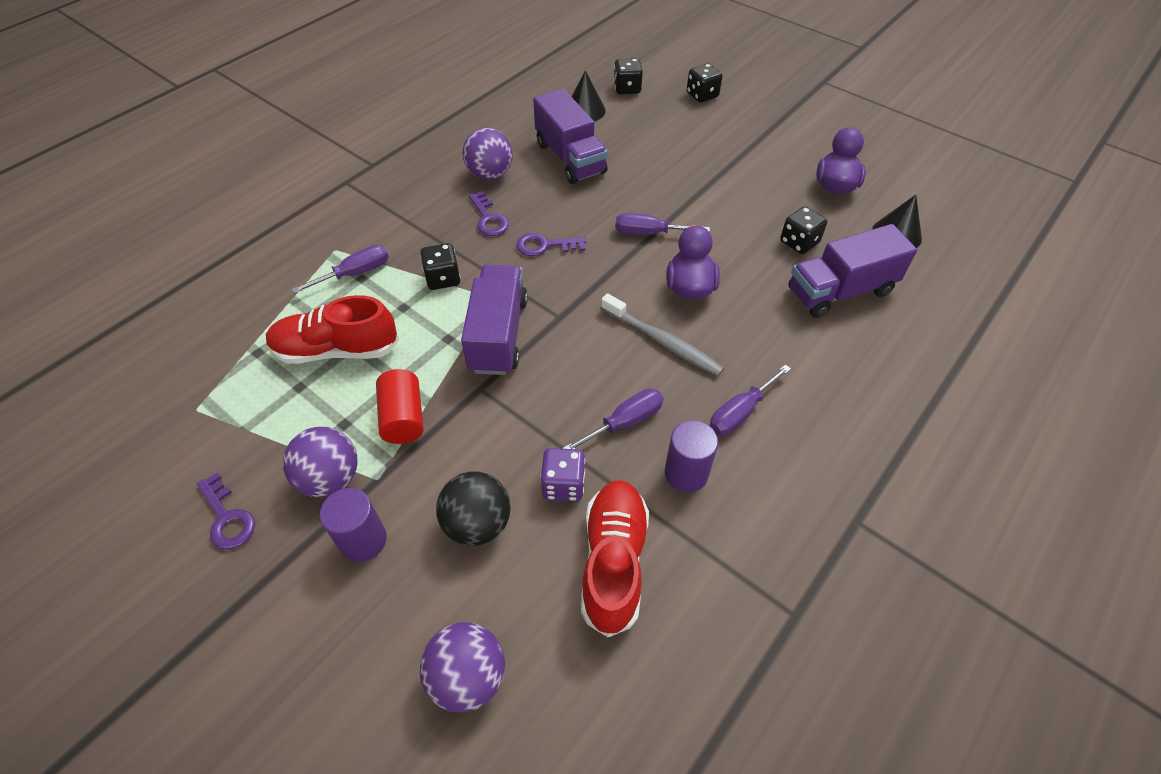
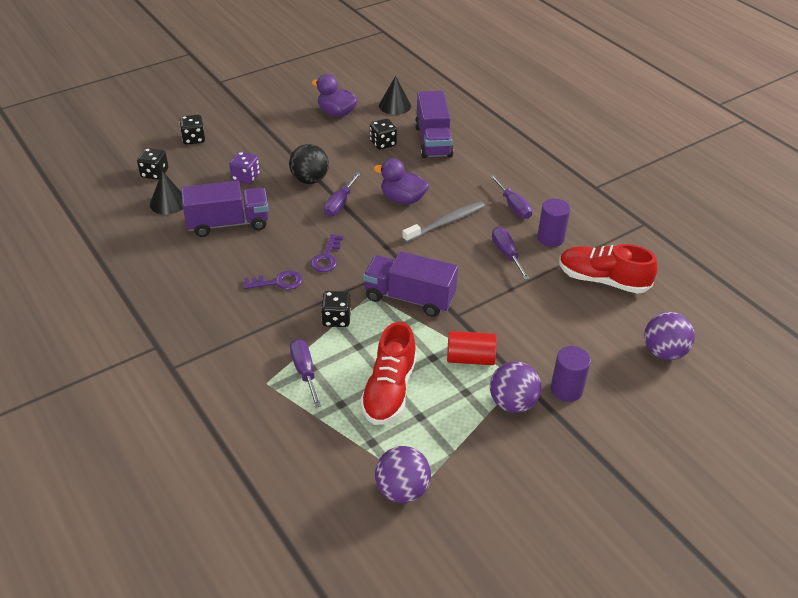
camera: 75 degrees left, 10 degrees down
purple key [197,472,255,549] -> none
black ball [436,471,510,546] -> black ball moved to [289,144,329,184]
purple ball [463,128,513,180] -> purple ball moved to [375,446,431,503]
purple dice [540,448,585,501] -> purple dice moved to [229,152,260,184]

